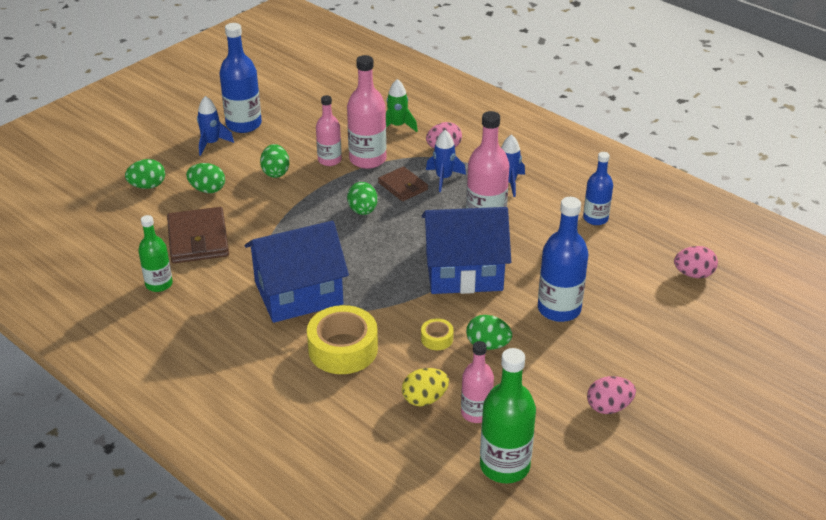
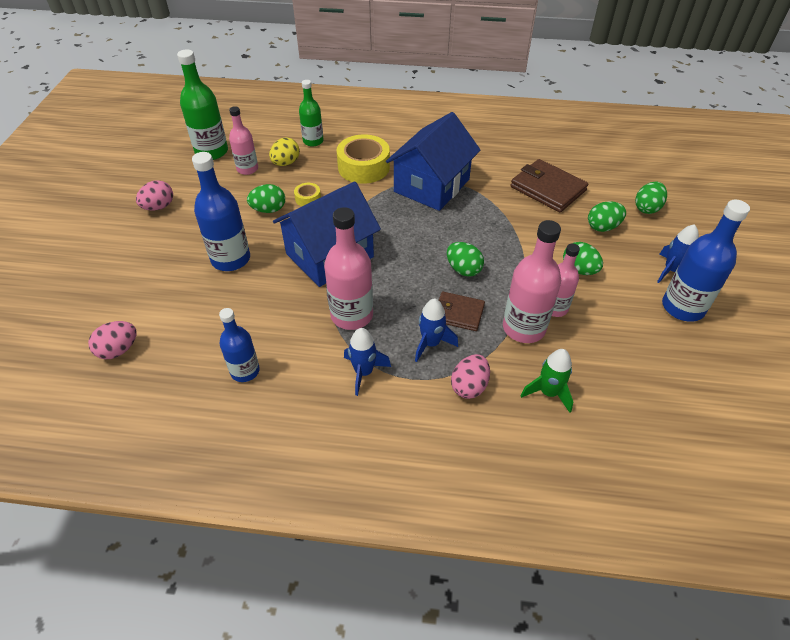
camera: 145 degrees right, 10 degrees up
green bottle [138,215,173,292] -> green bottle moved to [299,80,324,147]

